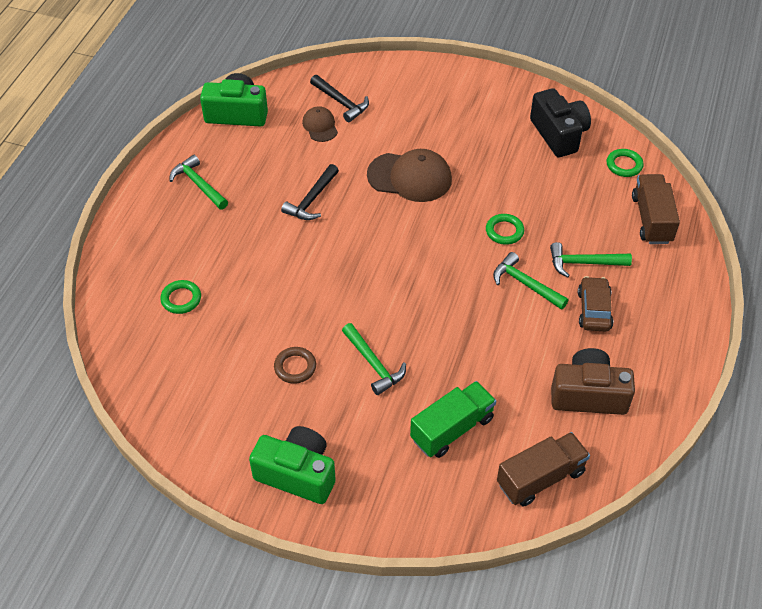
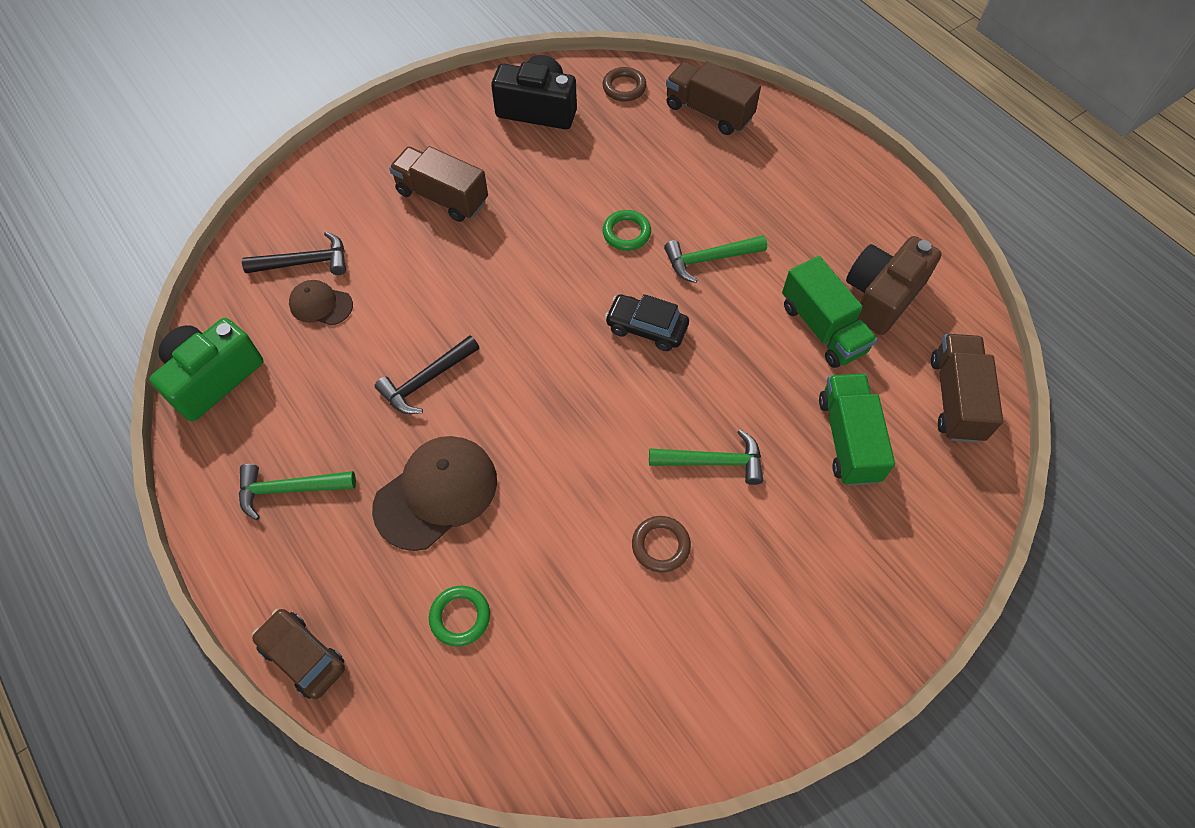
camera: 55 degrees left, 10 degrees up
green camera [249,426,336,504] -> none
black hammer [281,164,339,220] -> black hammer turned 75 degrees clockwise [375,335,479,414]
brown cap [367,149,452,202] -> brown cap moved to [372,436,497,551]
green hammer [550,242,632,278] -> none
brown car [578,276,613,332] -> brown car moved to [252,609,345,699]
green ring [607,149,644,177] -> brown ring [602,67,647,102]
none -> brown truck [389,146,488,222]
none -> black car [605,294,689,351]
none -> green truck [782,256,877,368]

